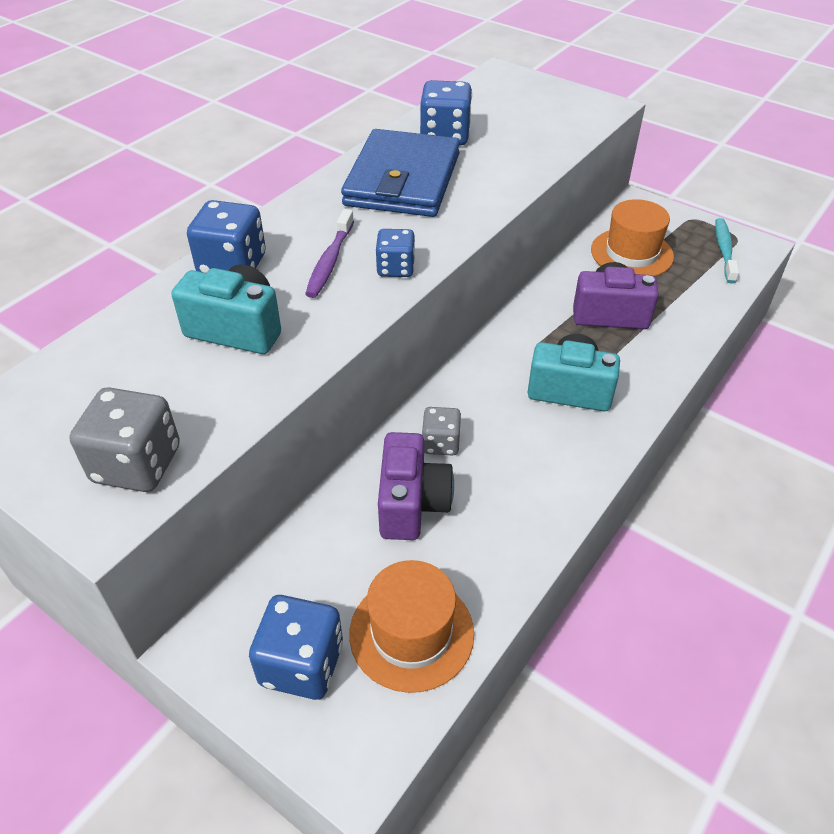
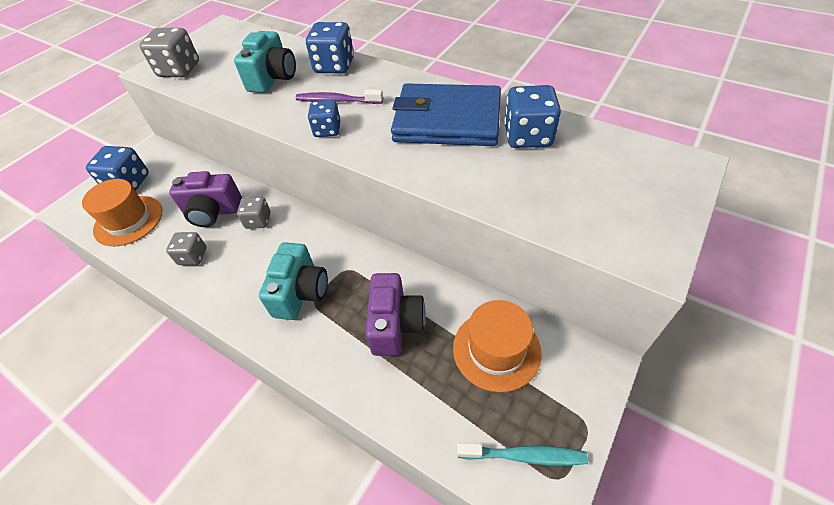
camera: 90 degrees right, 5 degrees up
none -> grey dice [166,232,206,265]

